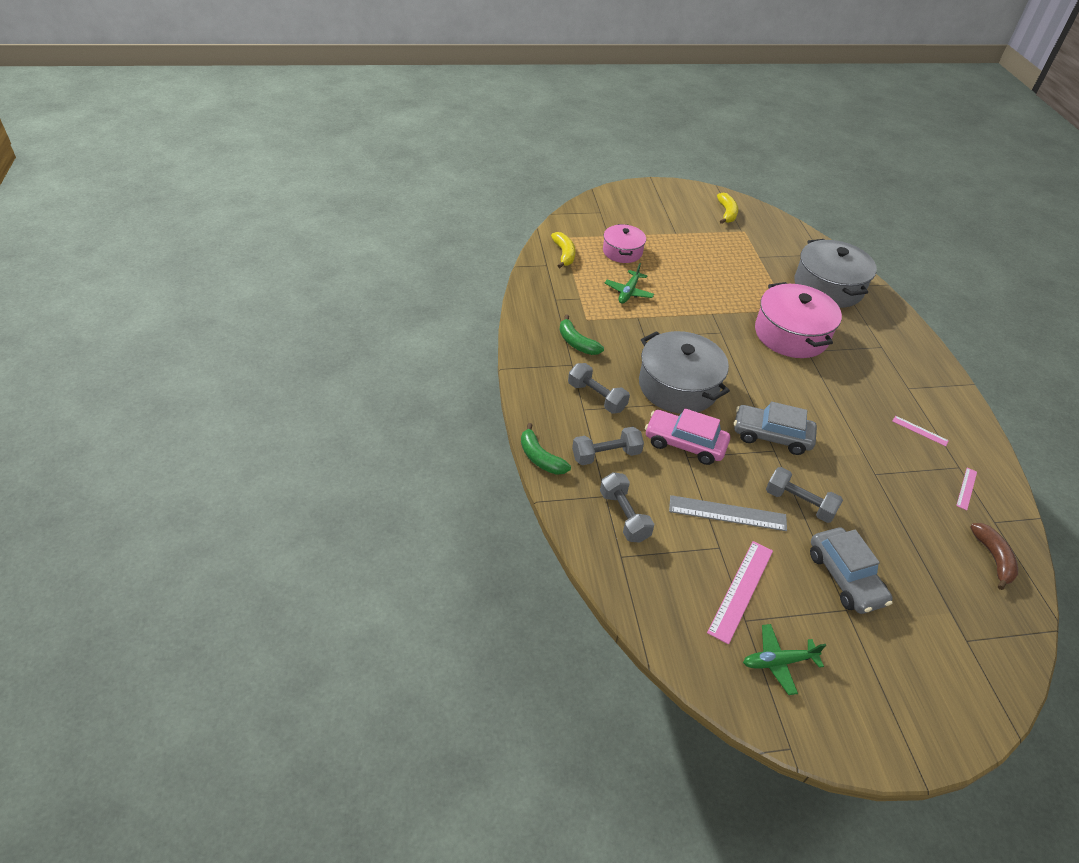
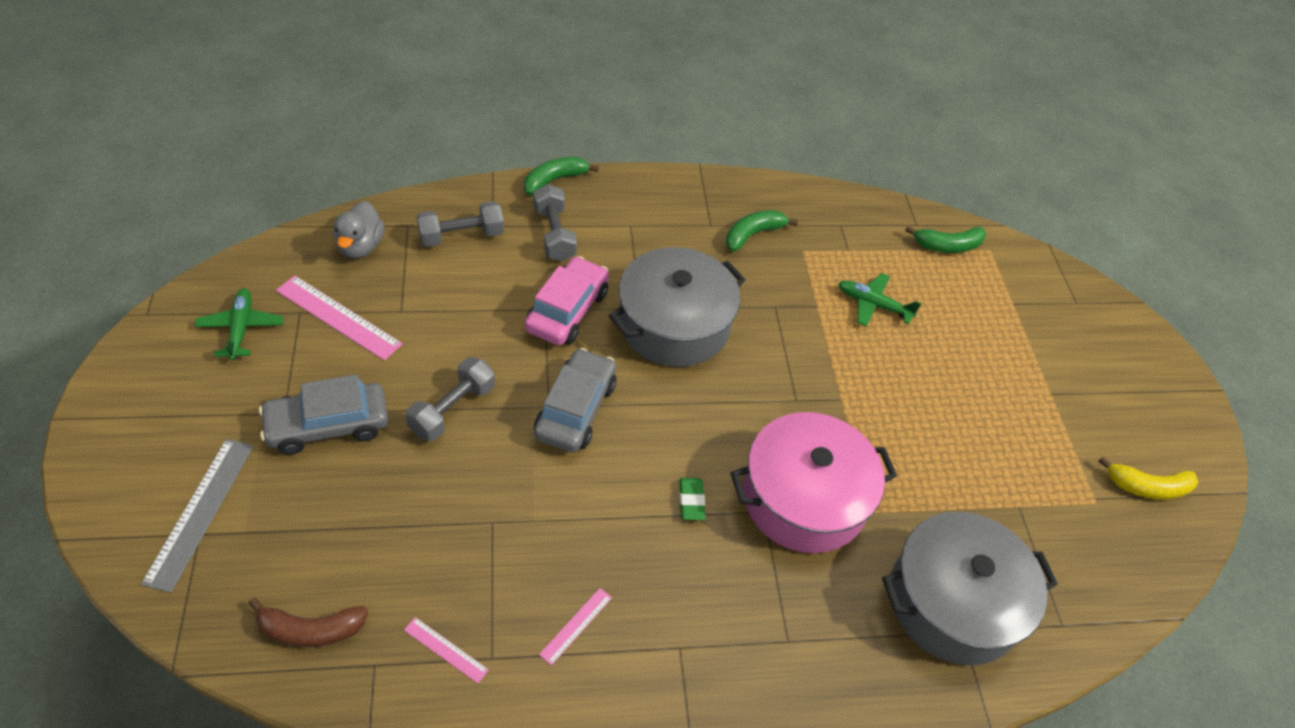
camera: 90 degrees right, 5 degrees up
yellow banana [551,232,576,268] -> green banana [905,226,986,253]
grey dumbbell [568,363,630,413] -> none
pink pot [603,224,646,263] -> none
grey ruler [669,495,787,531] -> grey ruler moved to [141,439,254,593]
none -> grey duck [333,201,384,258]
none -> green eraser [679,478,705,520]

